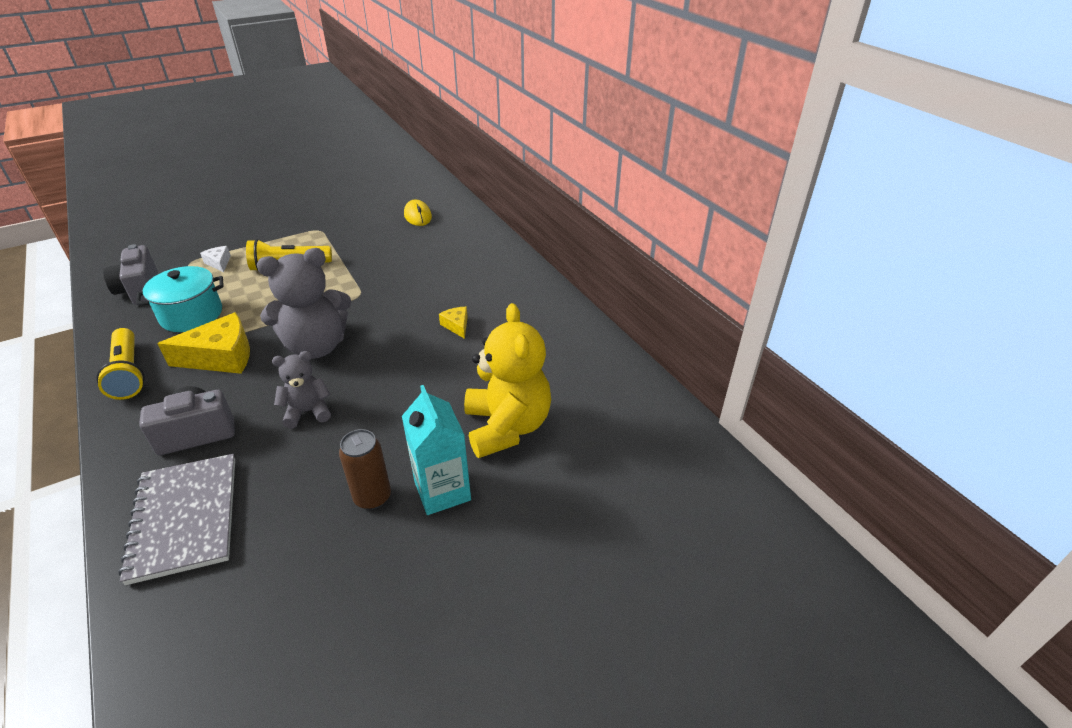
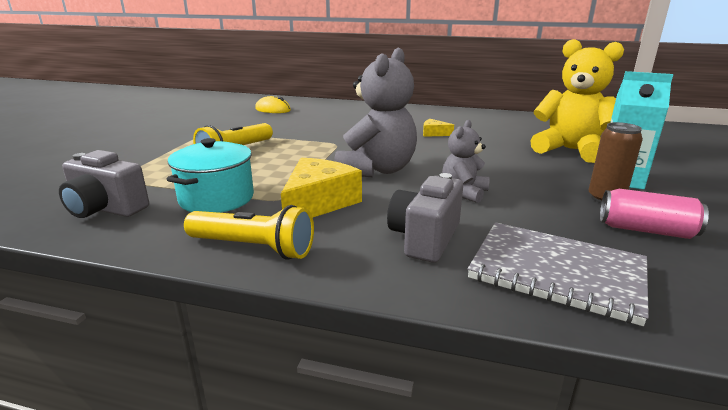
camera: 45 degrees left, 15 degrees down
white cheese [200,246,231,272] -> none
none -> pink can [600,189,709,239]

